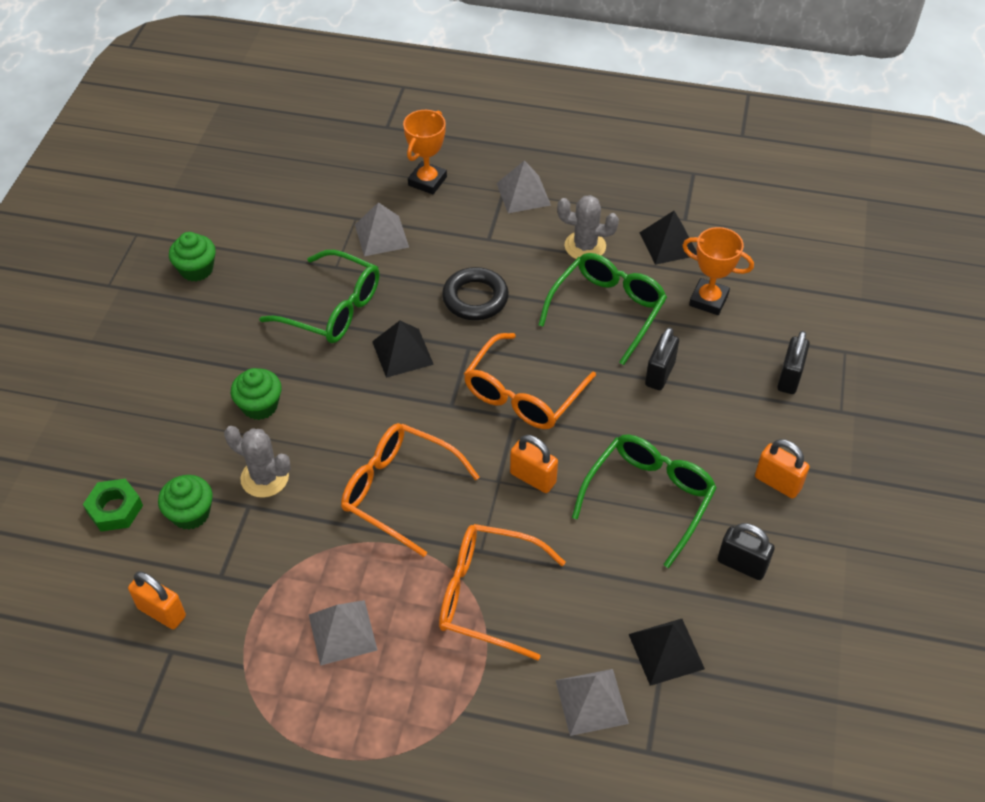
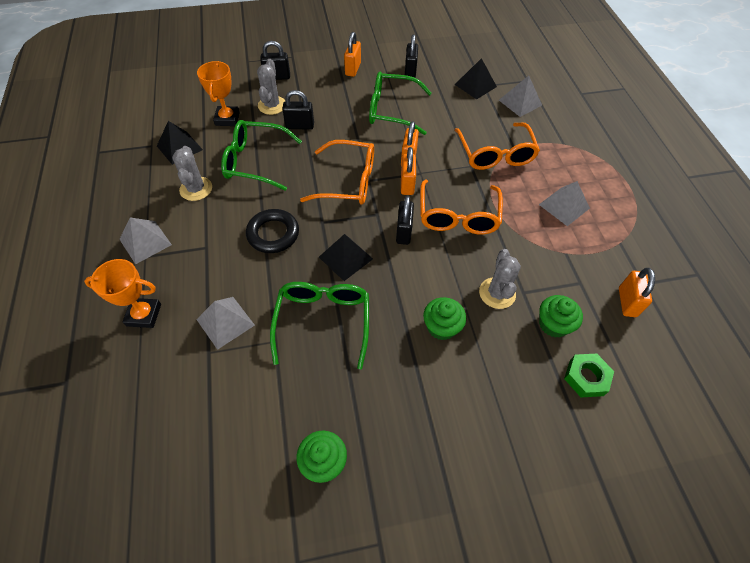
camera: 115 degrees left, 5 degrees up
none -> grey cactus [257,59,285,115]
none -> black padlock [396,196,414,245]
none -> orange padlock [401,147,416,195]

